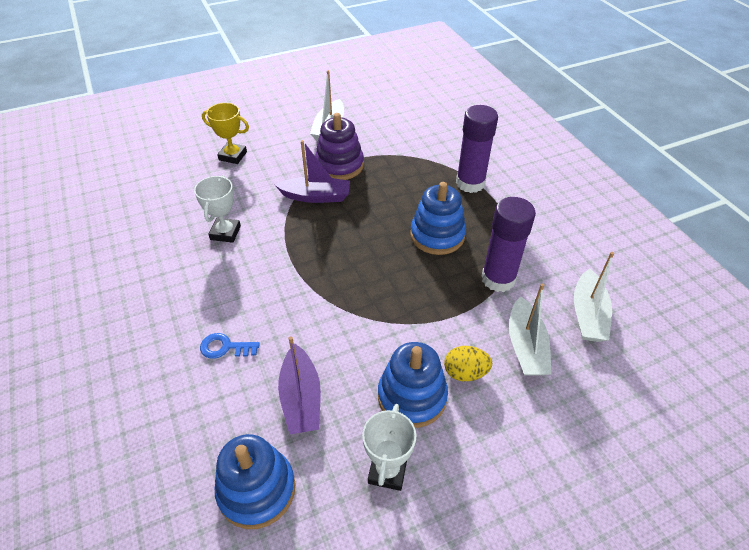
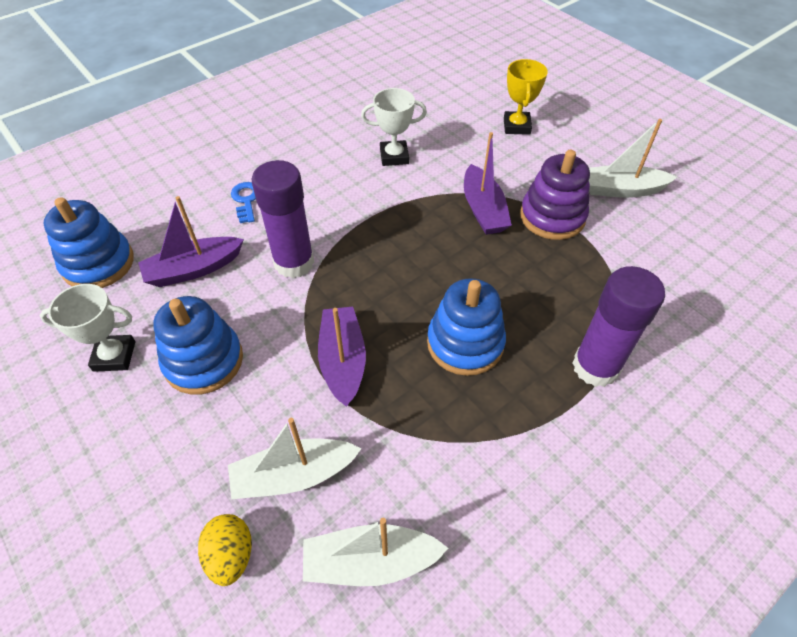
camera: 75 degrees right, 5 degrees up
yellow egg [444,346,492,381] -> yellow egg moved to [198,514,252,586]
purple glue stick [481,197,536,292] -> purple glue stick moved to [252,160,314,278]
none -> purple boat [318,307,366,407]

